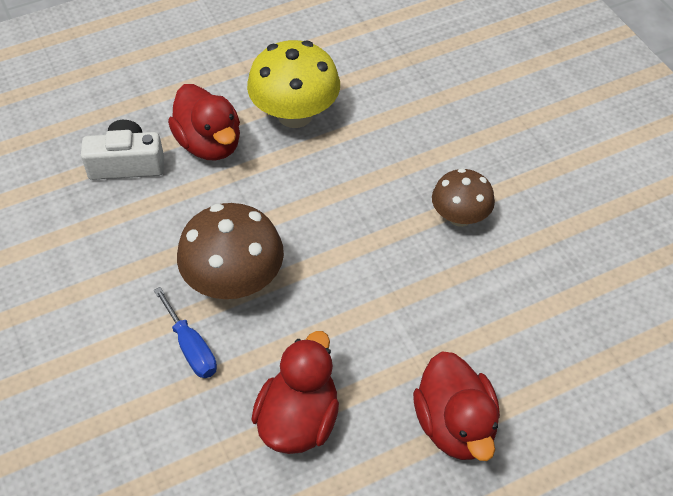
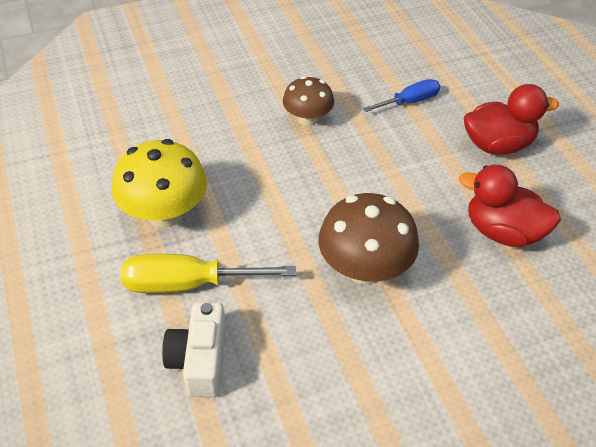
camera: 85 degrees left, 5 degrees down
blue screwdriver [154,287,217,378] -> blue screwdriver moved to [363,79,440,112]
red duck [168,84,240,161] -> yellow screwdriver [120,254,296,293]

